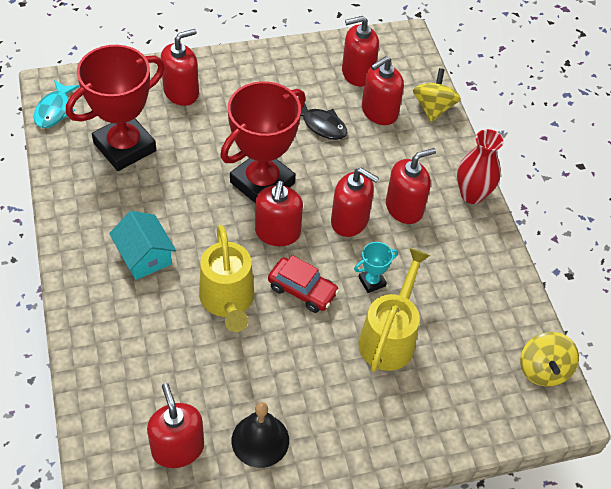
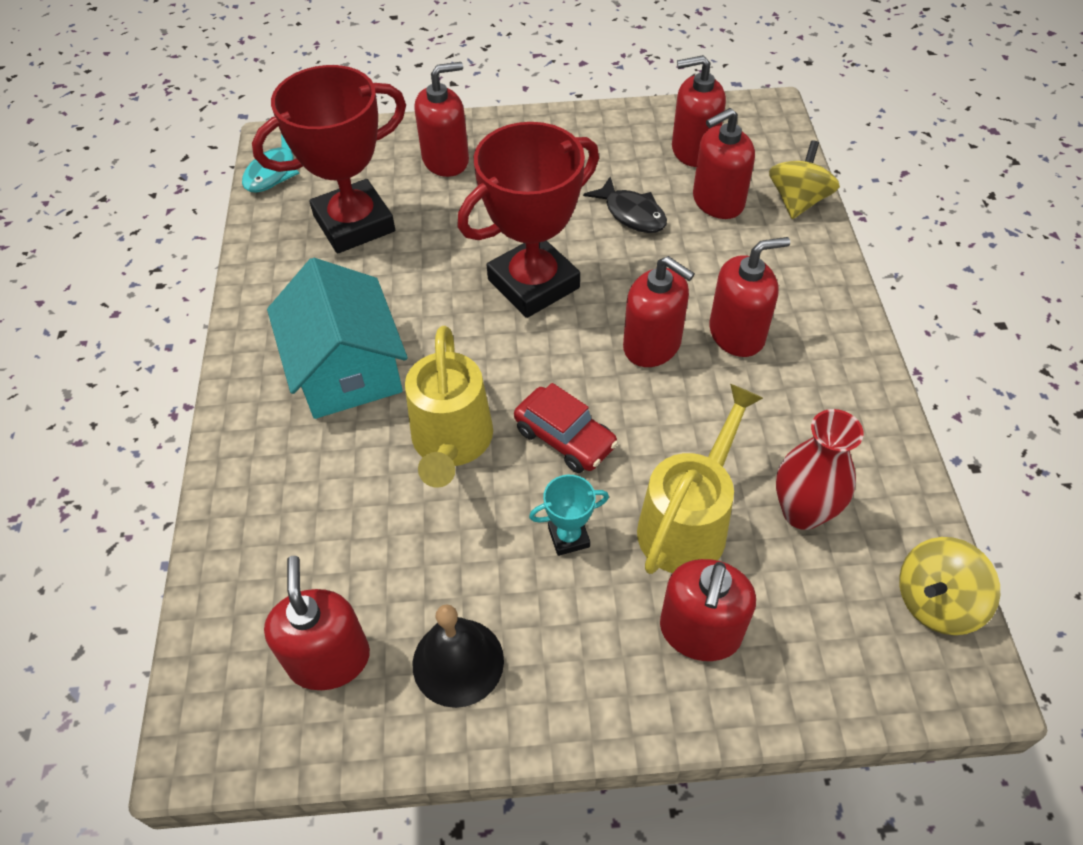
camera: 15 degrees right, 0 degrees up
turquoise house [109,211,176,280] -> turquoise house [267,258,408,419], size x1.56
red soap dispenser [255,181,303,246] -> red soap dispenser moved to [660,559,756,661]
turquoise trophy [354,242,398,293] -> turquoise trophy moved to [529,475,609,556]
red vase [457,129,503,204] -> red vase moved to [776,409,864,530]
yellow spinning top [520,332,579,387] -> yellow spinning top turned 45 degrees clockwise [899,537,1000,635]

